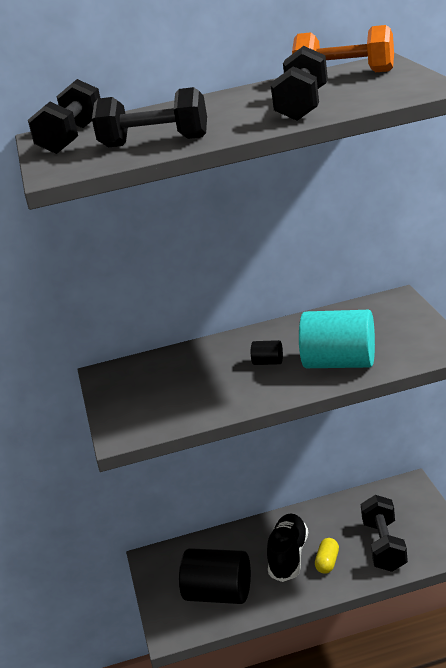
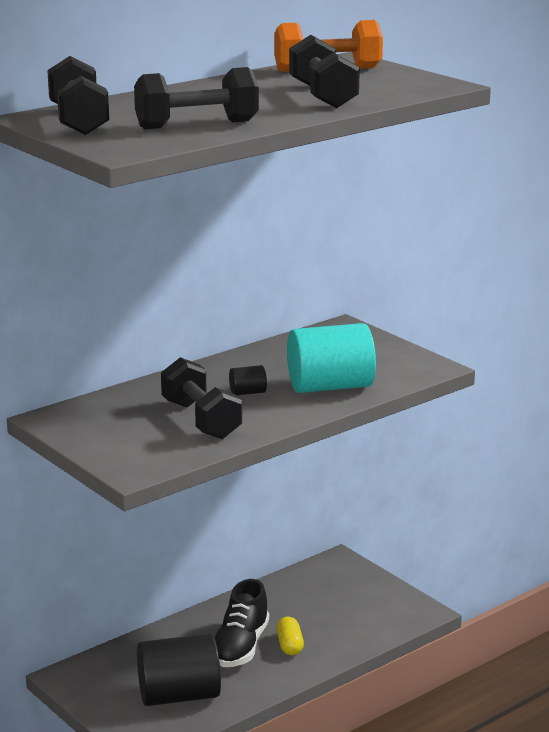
camera: 30 degrees left, 5 degrees down
black shoe [267,513,308,582] -> black shoe turned 150 degrees counterclockwise [214,579,269,667]
black dumbbell [361,495,408,572] -> black dumbbell moved to [161,357,242,439]

